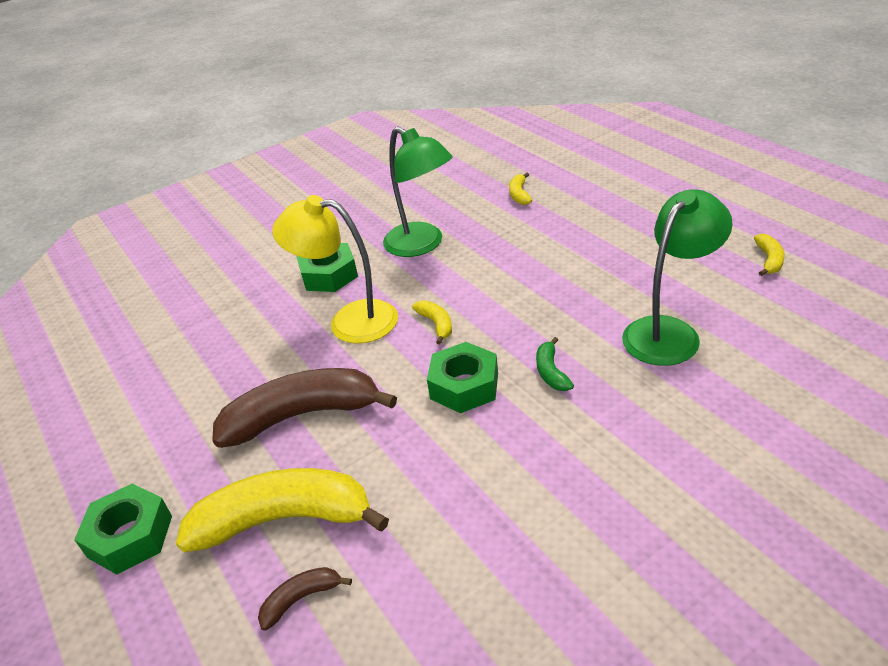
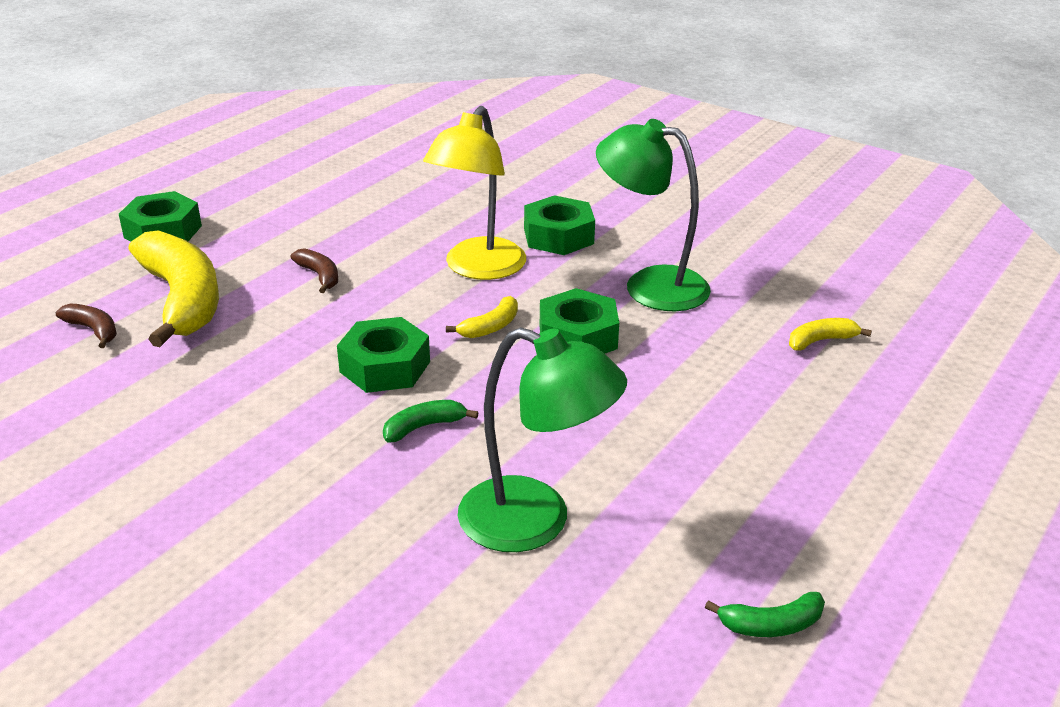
camera: 65 degrees right, 5 degrees down
brown banana [212,368,397,448] -> brown banana [291,248,338,293], size x0.43
yellow lamp [272,195,398,344] -> yellow lamp turned 150 degrees counterclockwise [423,106,526,280]
green lamp [383,127,452,257] -> green lamp turned 90 degrees clockwise [596,119,711,311]
yellow banana [754,234,785,276] -> green banana [705,592,825,637]
none -> green nut [540,288,619,354]

